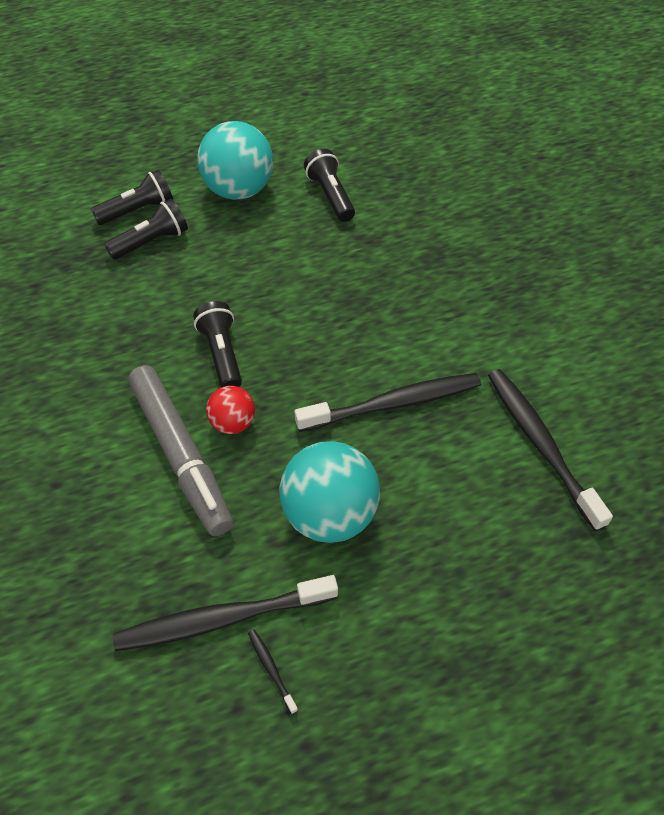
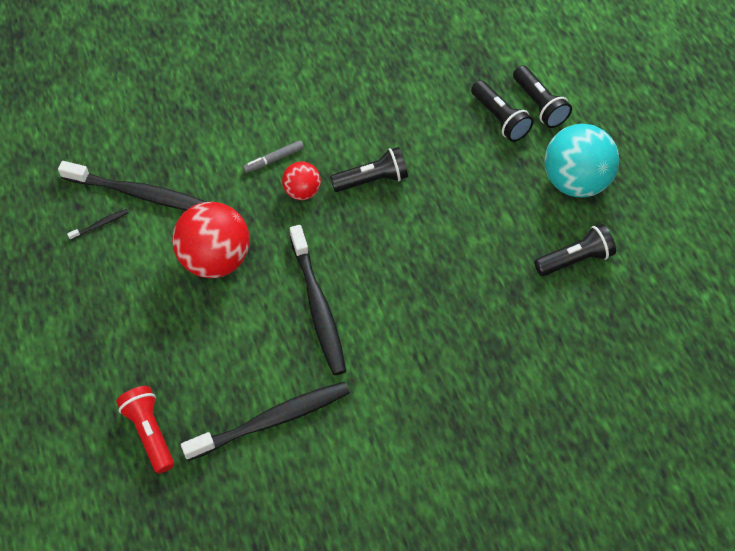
camera: 90 degrees right, 5 degrees up
black toothbrush [113,575,338,651] -> black toothbrush turned 120 degrees clockwise [58,161,206,210]
grey marker [128,365,233,536] -> grey marker [243,140,304,173], size x0.41
turquoise ball [279,441,380,543] -> red ball [172,202,250,278]
none -> red flashlight [116,386,174,473]

